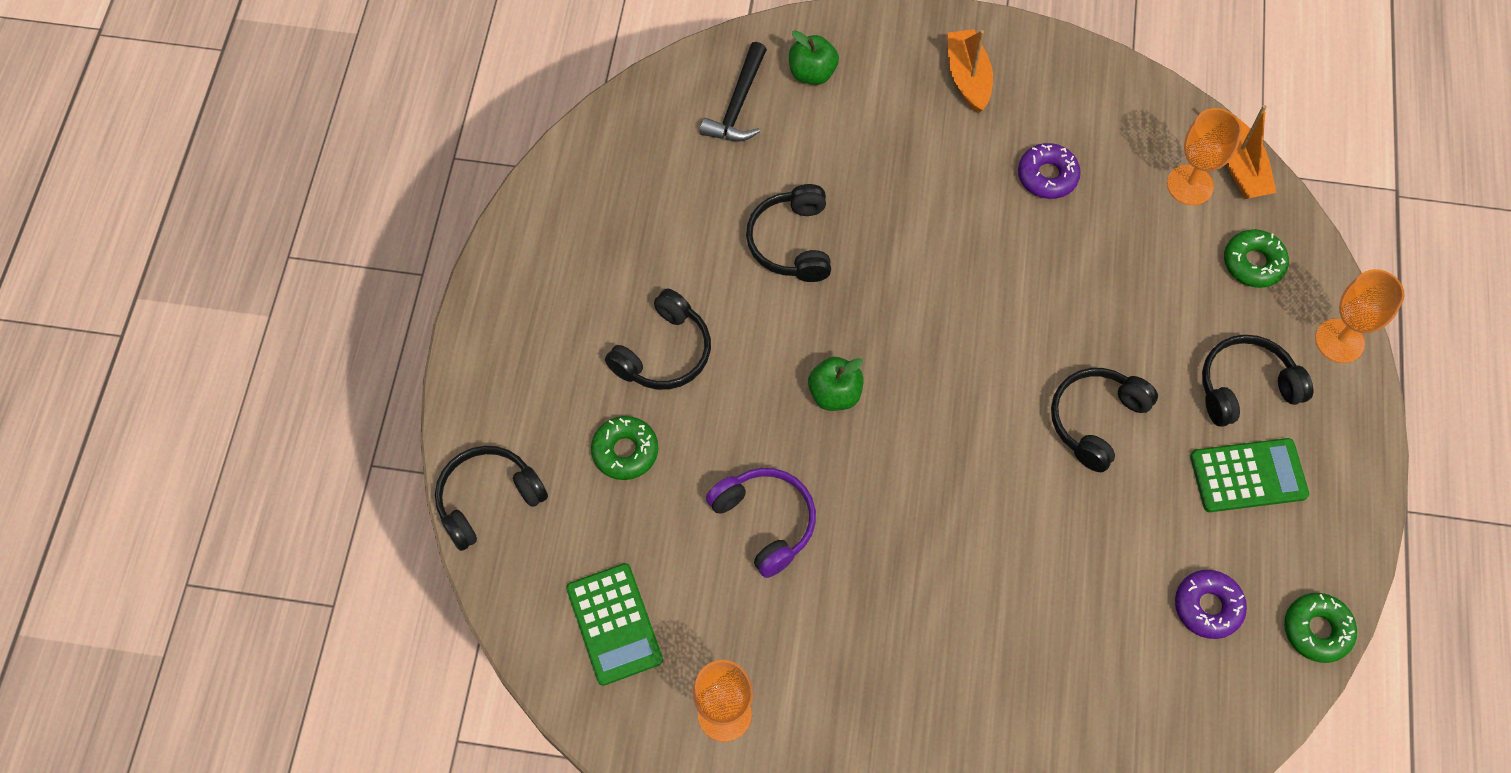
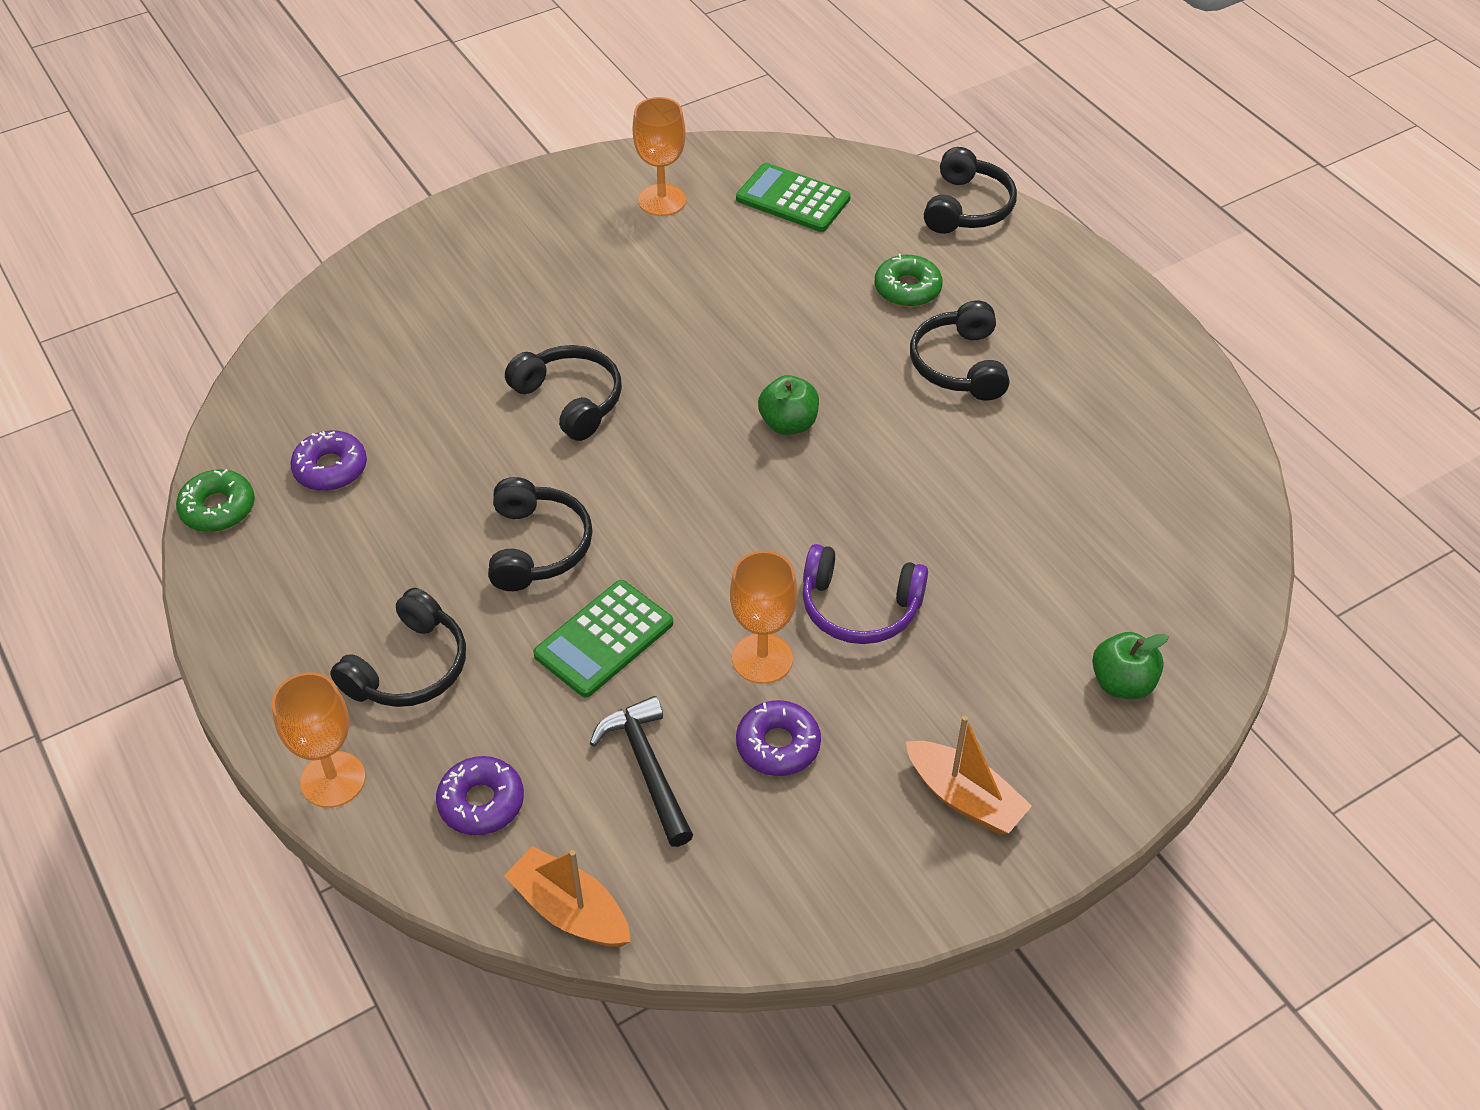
camera: 140 degrees right, 15 degrees down
black hammer [700,42,767,141] -> black hammer moved to [590,696,693,847]
purple headphones [706,468,816,578] -> purple headphones moved to [802,544,928,644]
black headphones [746,184,831,282] -> black headphones moved to [505,345,622,441]
orange goblet [1167,108,1242,205] -> orange goblet moved to [730,551,797,684]
green calculator [1190,438,1309,512] -> green calculator moved to [533,580,673,697]
green donut [1224,229,1289,288] -> purple donut [436,756,524,835]

